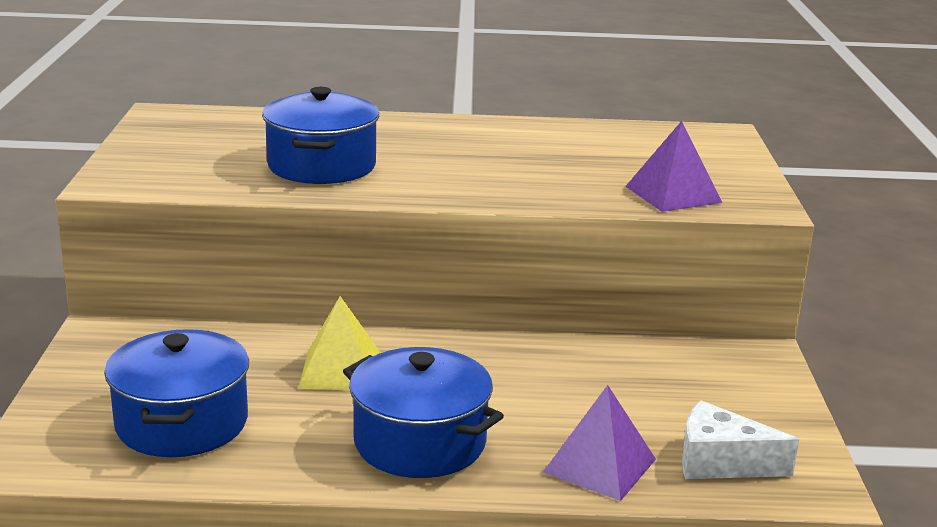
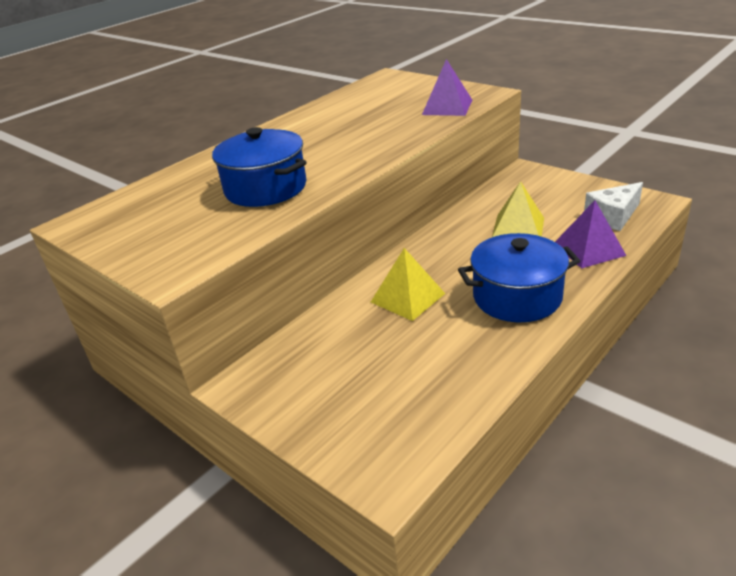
camera: 45 degrees left, 10 degrees up
blue pot [104,329,249,457] -> none
none -> yellow pyramid [492,181,544,237]

